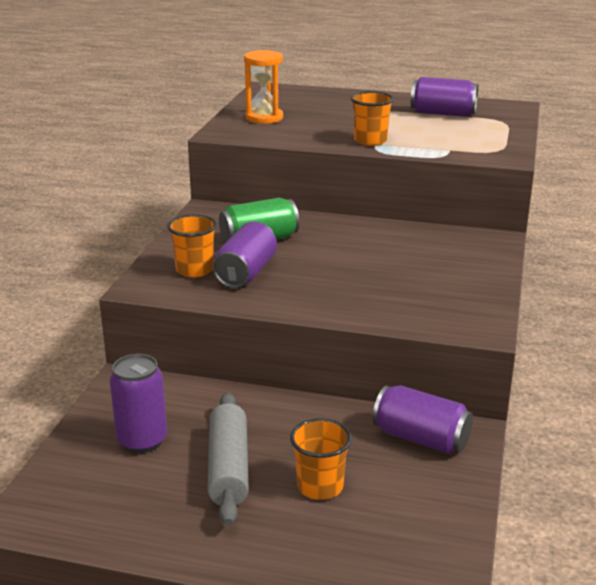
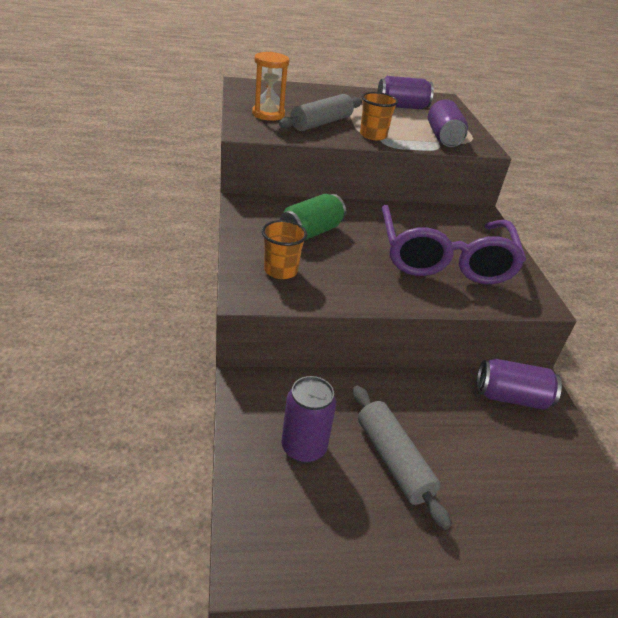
camera: 25 degrees left, 10 degrees up
purple can [213,222,277,288] -> purple can moved to [428,99,468,147]
orange cup [290,418,352,500] -> none
none -> grey rolling pin [279,94,362,131]
none -> purple glasses [382,205,526,284]

